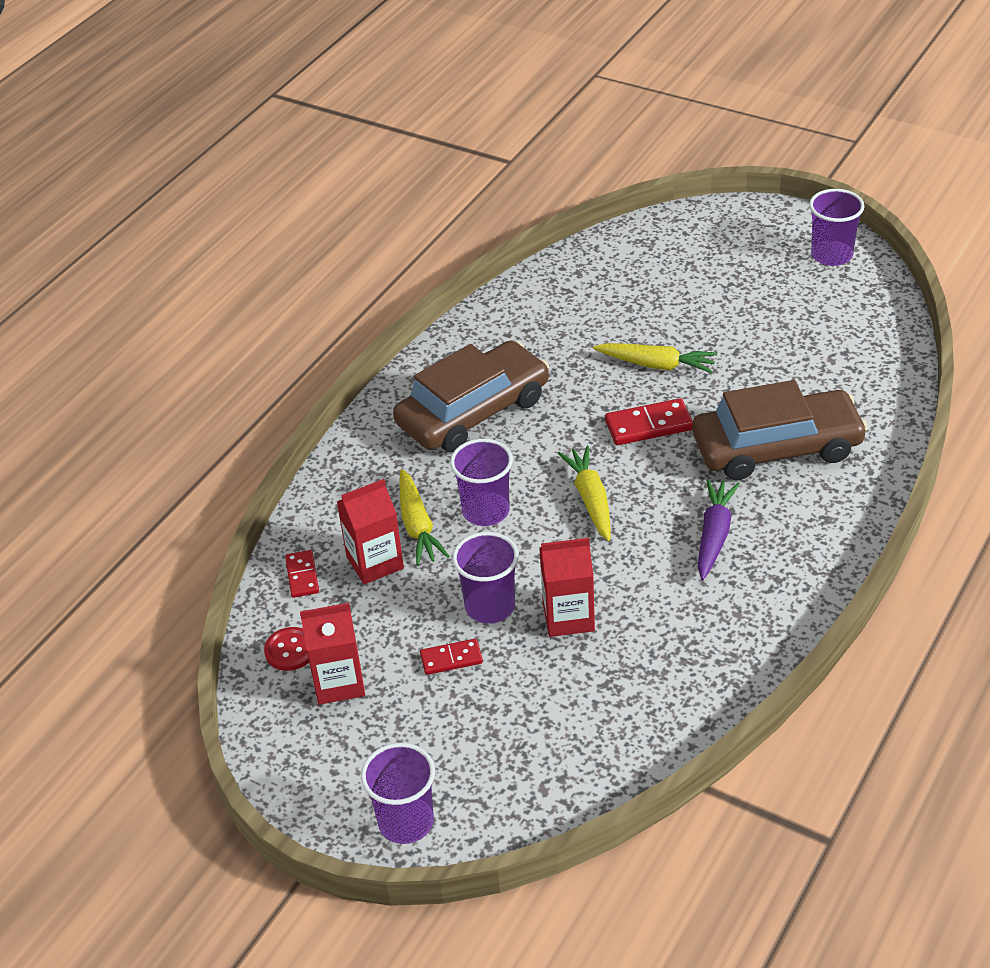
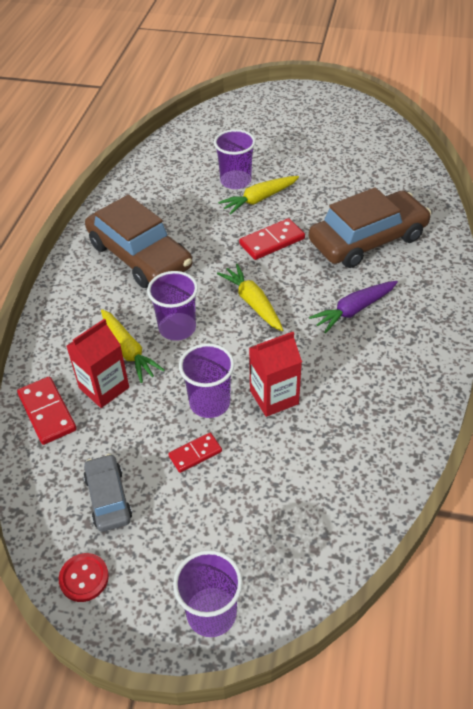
camera: 20 degrees left, 5 degrees up
red button [264,627,309,671] -> red button moved to [59,553,109,602]
red domino [285,550,319,598] -> red domino [17,377,77,445], size x1.57
red carton [300,603,365,705] -> grey car [83,454,132,532]
brown car [393,341,549,452] -> brown car turned 105 degrees clockwise [85,195,192,288]
yellow carrot [593,343,717,373] -> yellow carrot turned 150 degrees clockwise [218,176,299,215]
purple carrot [698,479,740,580] -> purple carrot turned 120 degrees counterclockwise [309,281,398,333]
purple cup [809,189,865,266] -> purple cup moved to [214,129,256,189]

